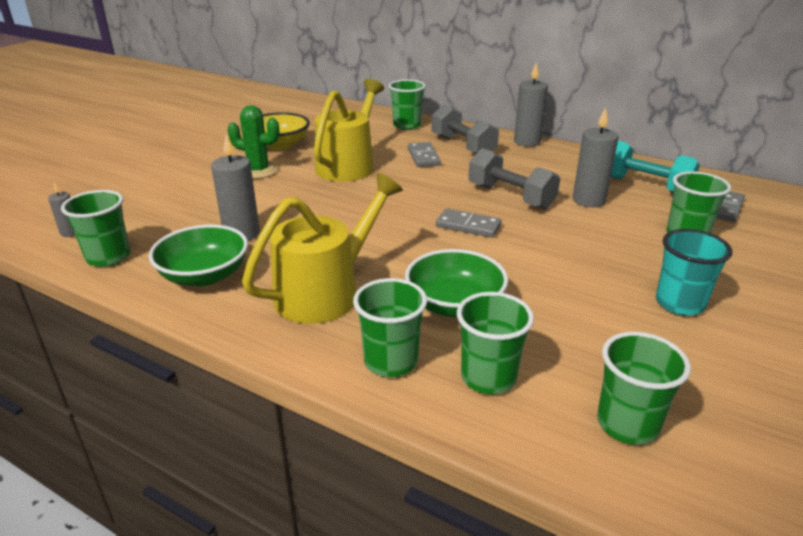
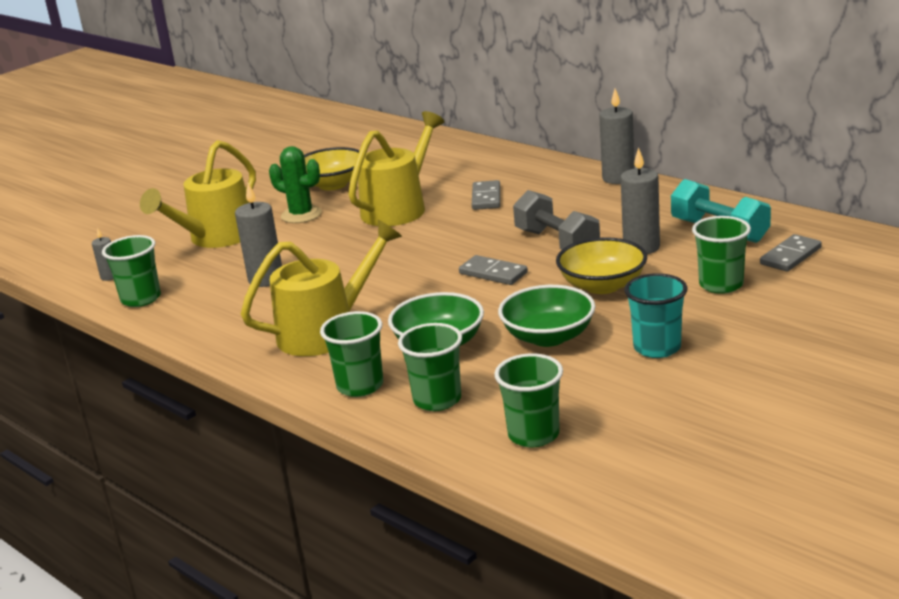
camera: 15 degrees right, 5 degrees down
green bowl [149,225,248,286] -> green bowl moved to [498,285,595,347]
green cup [389,79,426,130] -> none
grey dumbbell [432,104,499,154] -> none
none -> yellow watering can [140,140,256,248]
none -> yellow bowl [556,237,647,294]

